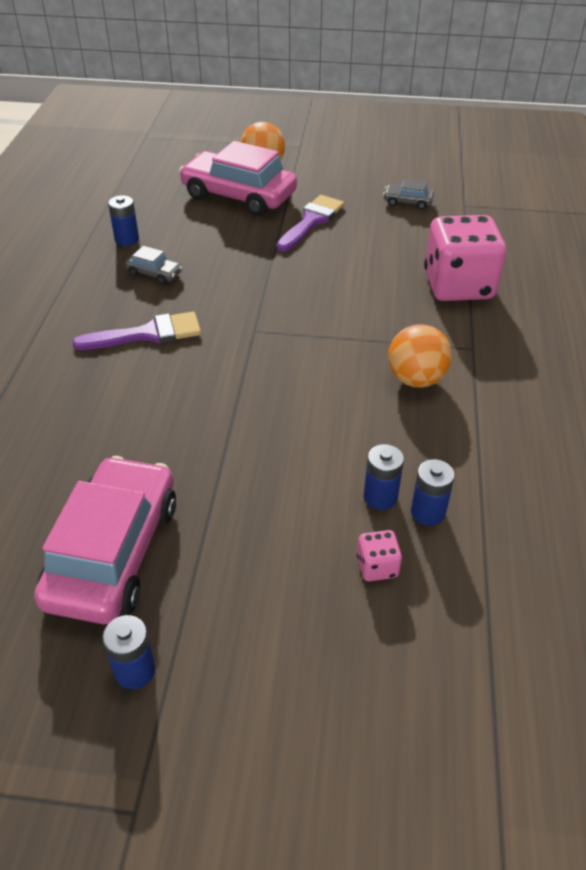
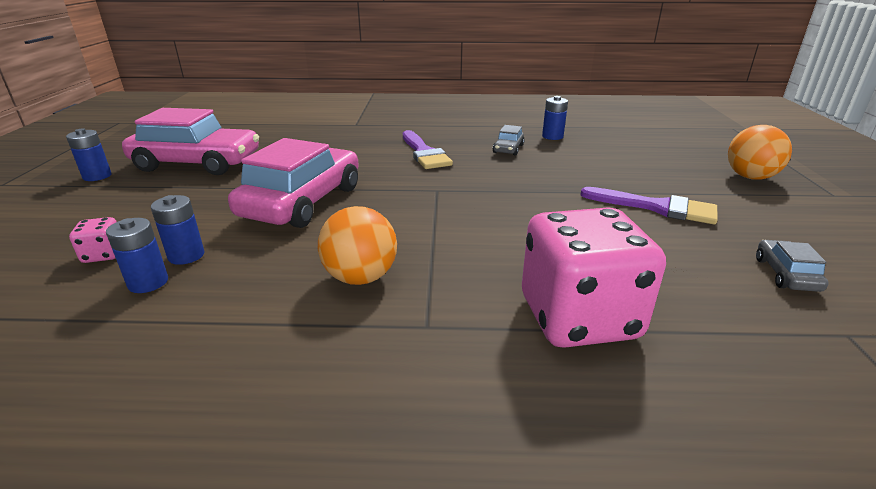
camera: 85 degrees right, 15 degrees down
pink car [179,141,297,216] -> pink car moved to [228,138,359,228]

